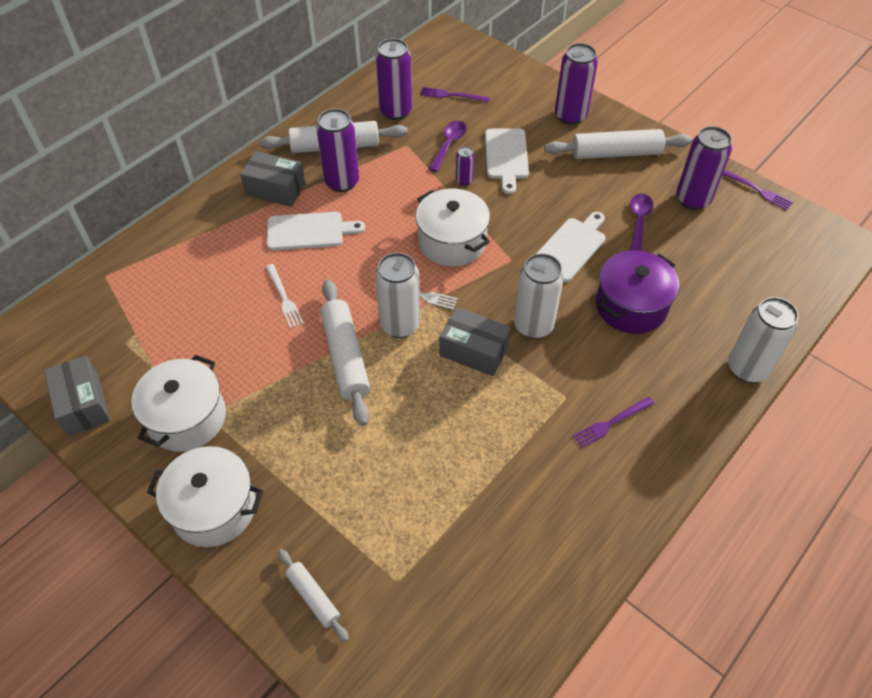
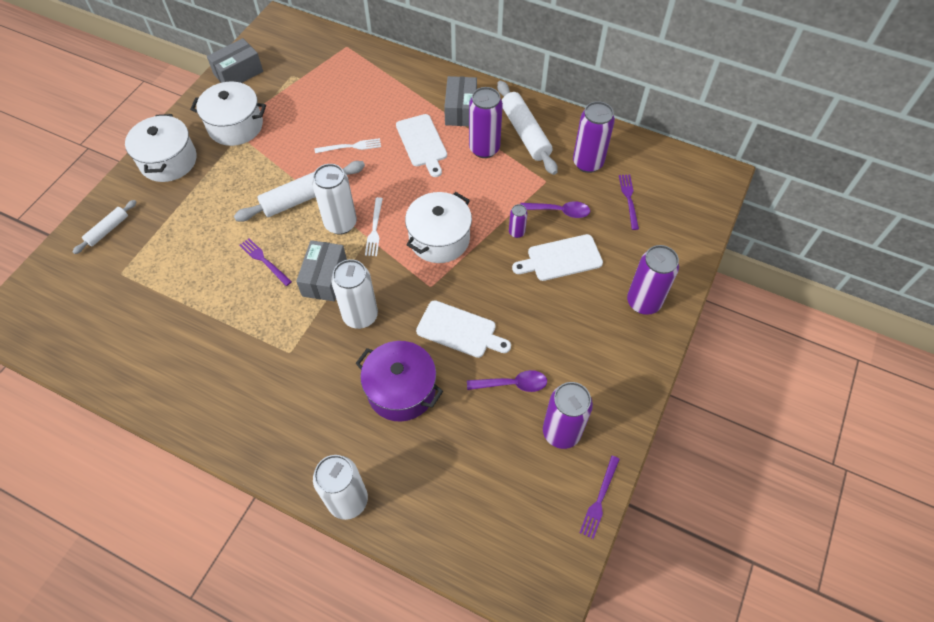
camera: 75 degrees right, 5 degrees up
white fork [266,264,304,328] -> white fork turned 150 degrees counterclockwise [315,138,381,153]
white rolling pin [544,129,692,159] -> none
purple fork [573,397,655,448] -> purple fork moved to [240,238,292,286]

